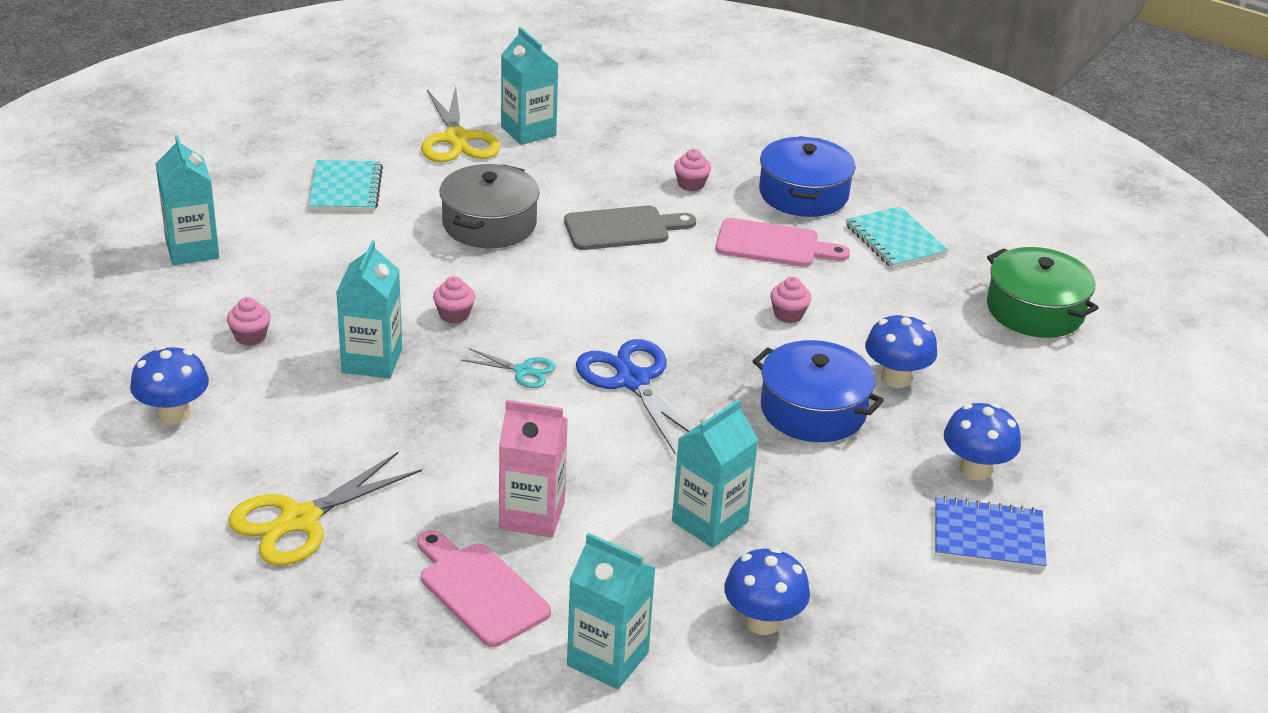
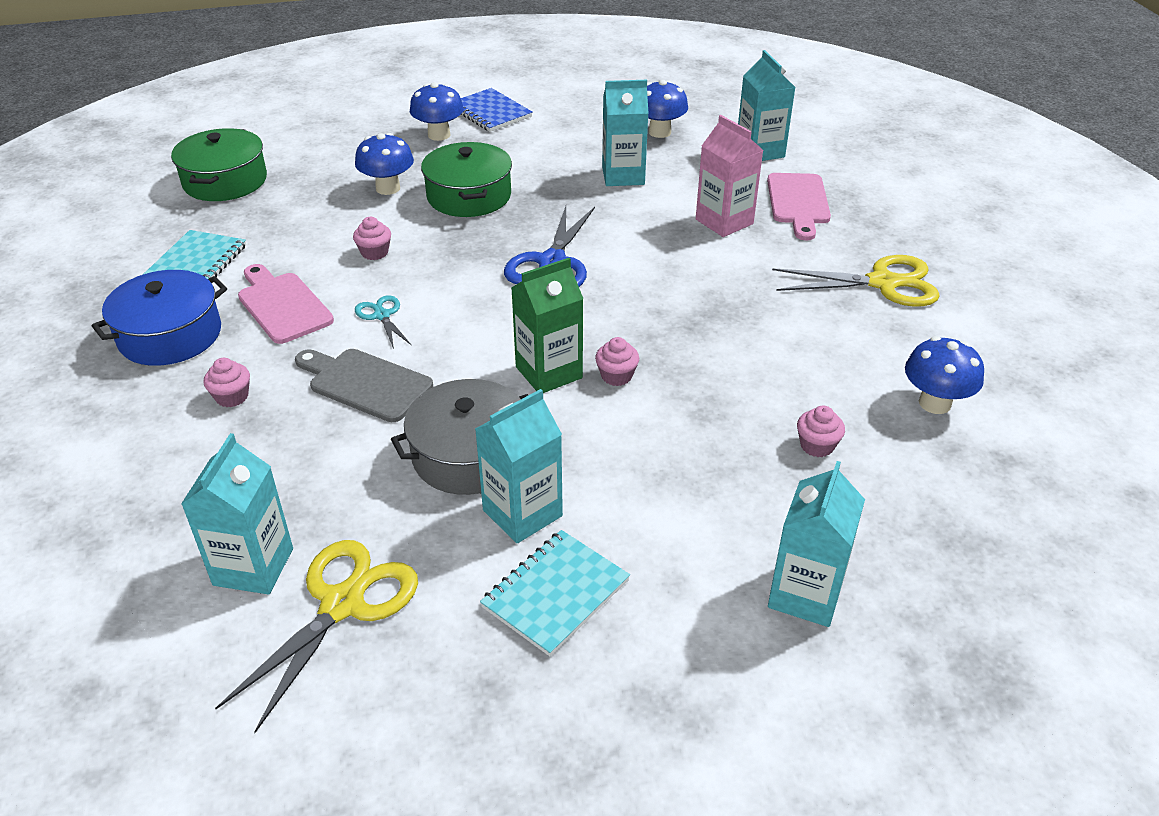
camera: 135 degrees left, 5 degrees up
turquoise carton [336,240,402,378] -> turquoise carton moved to [475,389,563,543]
turquoise scissors [461,348,556,388] -> turquoise scissors moved to [355,295,411,349]
blue pot [753,340,884,442] -> green pot [421,142,512,217]
none -> green carton [511,258,583,393]

